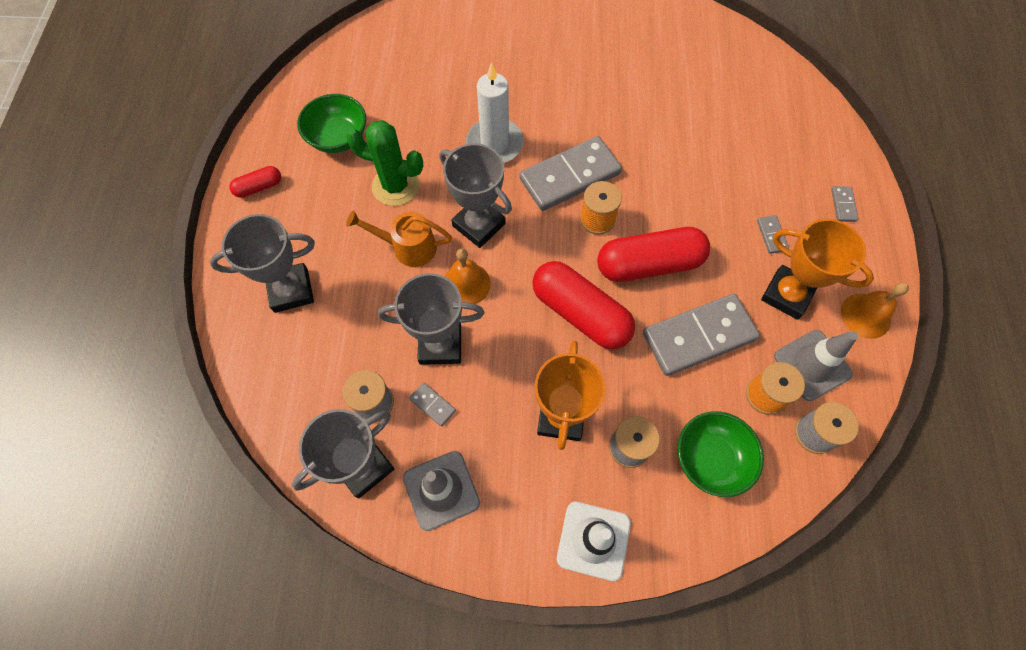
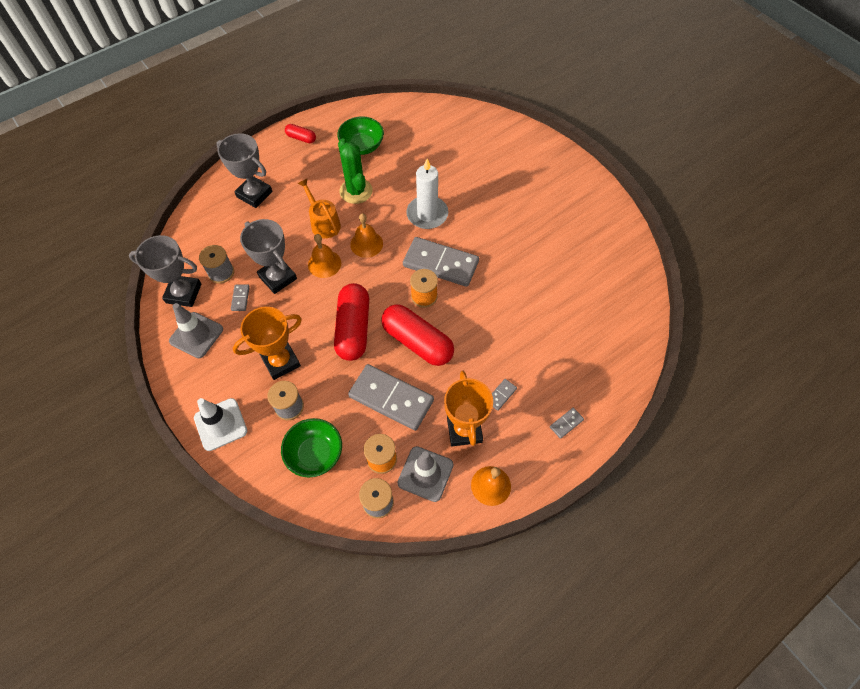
camera: 50 degrees right, 5 degrees down
grey trophy [439,143,512,248] -> orange bell [350,213,383,258]

